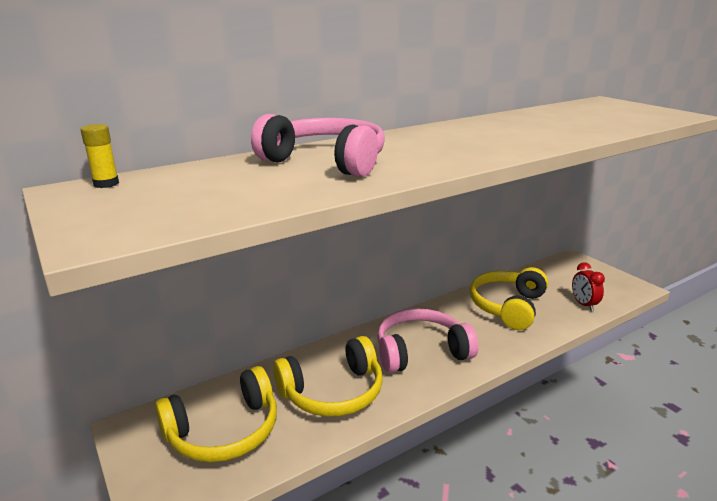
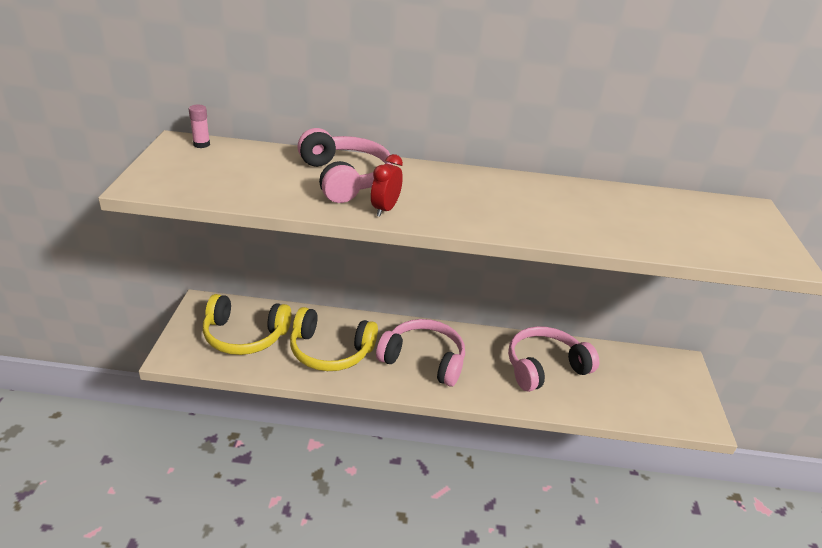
camera: 35 degrees right, 10 degrees up
yellow glue stick [81,124,119,188] -> pink glue stick [189,105,210,148]
yellow headphones [470,267,548,330] -> pink headphones [508,326,599,392]
red clock [572,262,605,311] -> red clock moved to [371,154,403,217]

